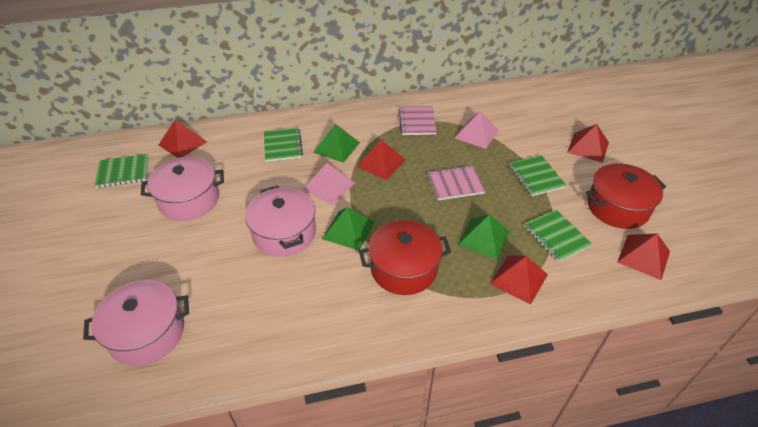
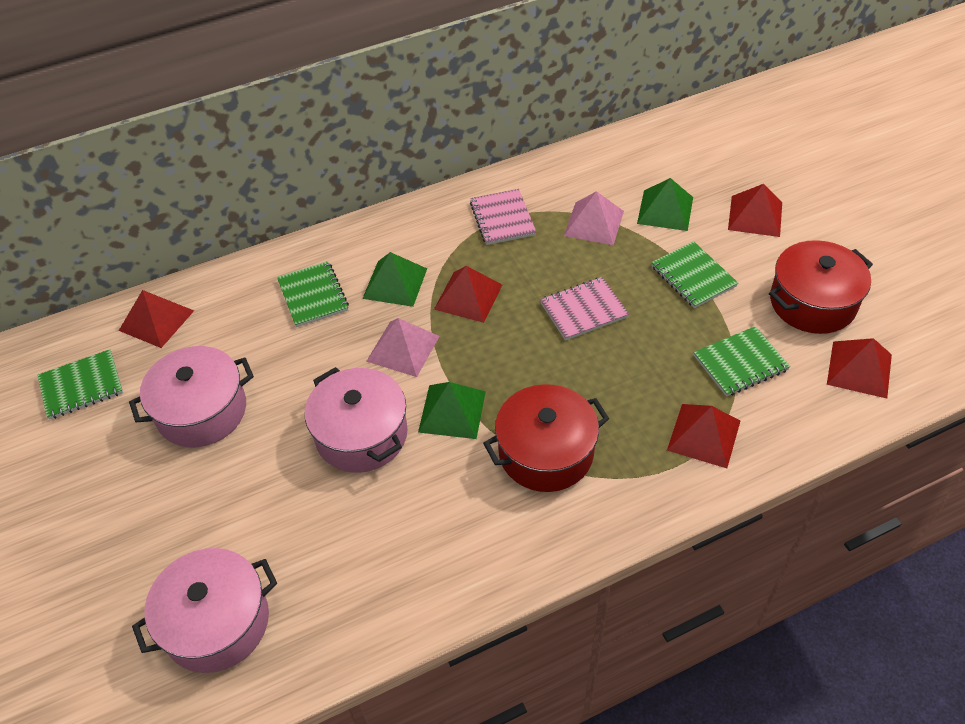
camera: 10 degrees left, 5 degrees up
green pyramid [458,215,510,259] -> green pyramid moved to [637,178,693,231]
green notebook [524,210,593,262] -> green notebook turned 75 degrees counterclockwise [694,326,790,397]

